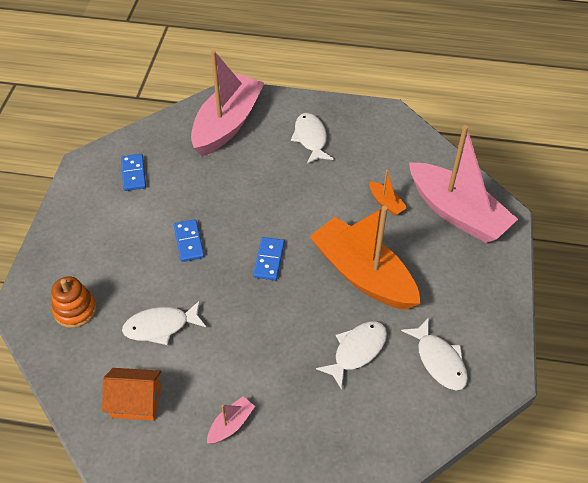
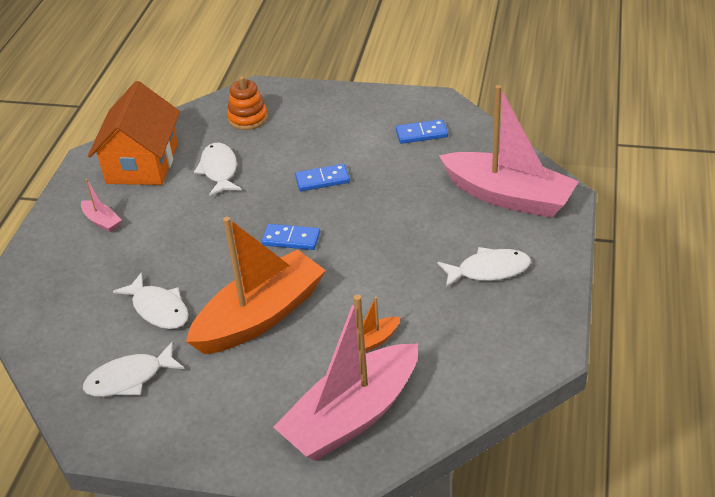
camera: 95 degrees right, 10 degrees down
orange house [102,368,162,421] -> orange house [88,81,180,185], size x1.70

